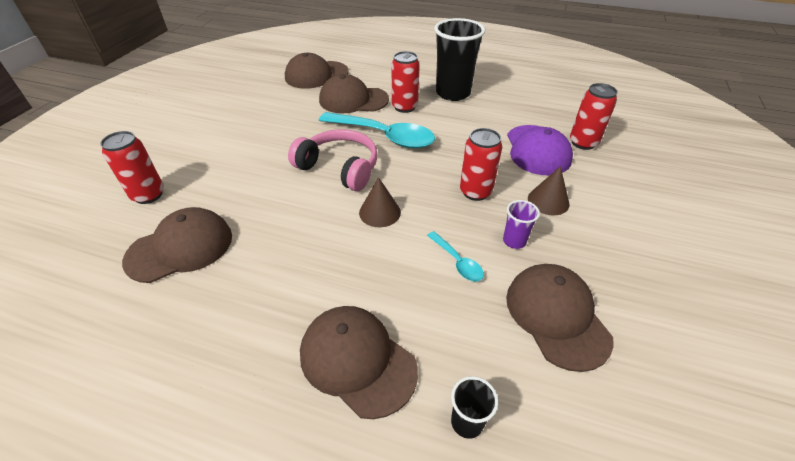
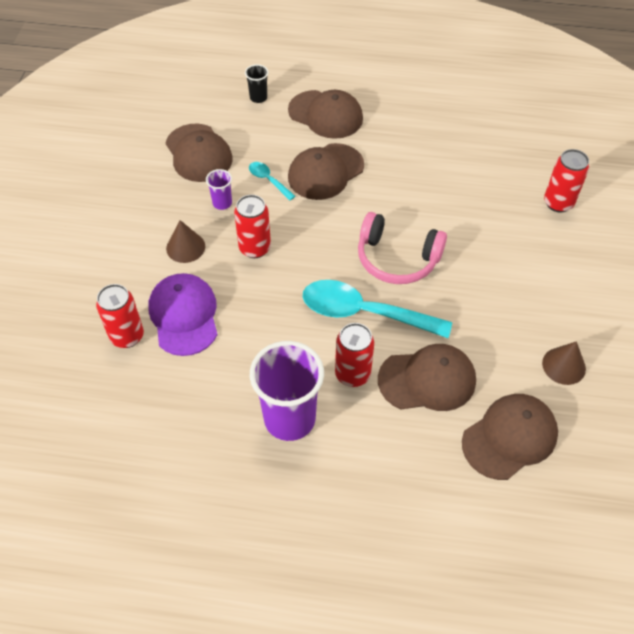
camera: 170 degrees right, 10 degrees up
brown cap [122,207,232,283] -> brown cap moved to [288,143,364,200]
brown cone [359,177,401,227] -> brown cone moved to [542,341,586,385]
black cup [434,18,485,101] -> purple cup [250,341,324,441]

